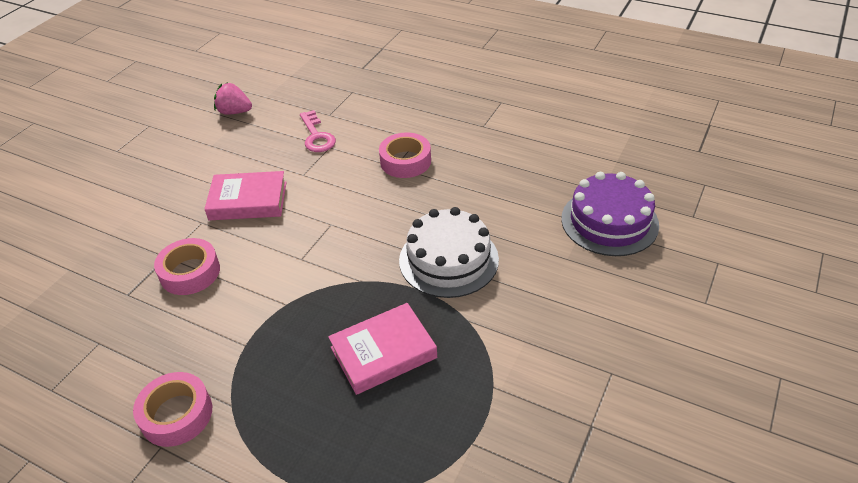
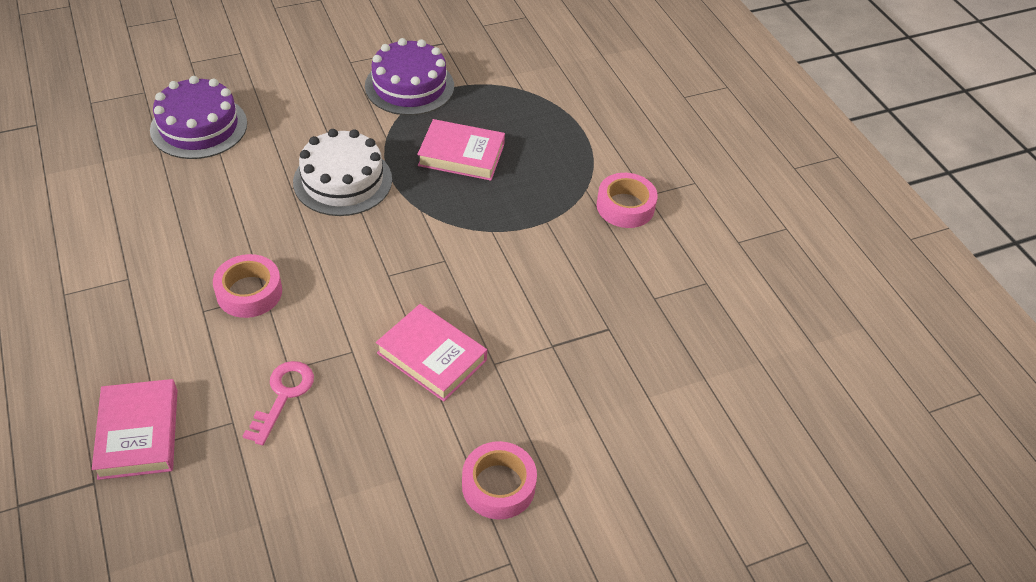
camera: 145 degrees left, 5 degrees up
pink tape [154,238,220,295] -> pink tape moved to [462,441,537,519]
pink strawberry [214,83,252,115] -> none
none -> pink book [92,379,177,480]
none -> purple cake [365,38,454,115]

